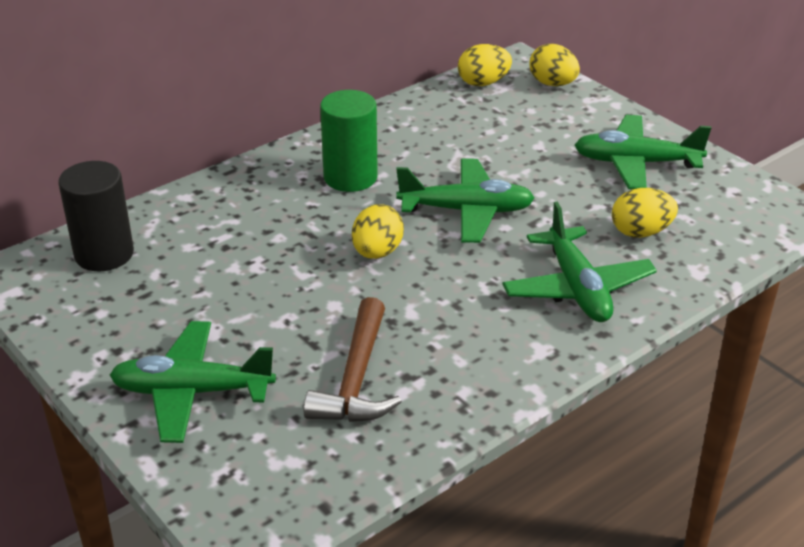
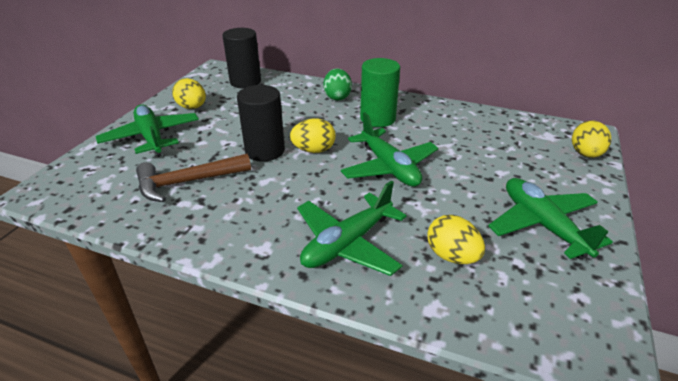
camera: 60 degrees right, 0 degrees up
yellow egg [458,44,512,86] -> yellow egg moved to [172,78,206,109]
none -> black cylinder [237,85,285,162]
none -> green egg [323,68,352,101]

